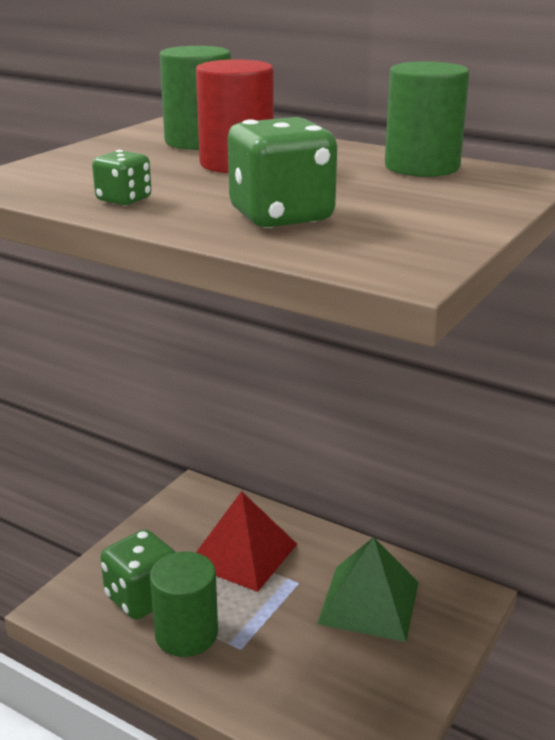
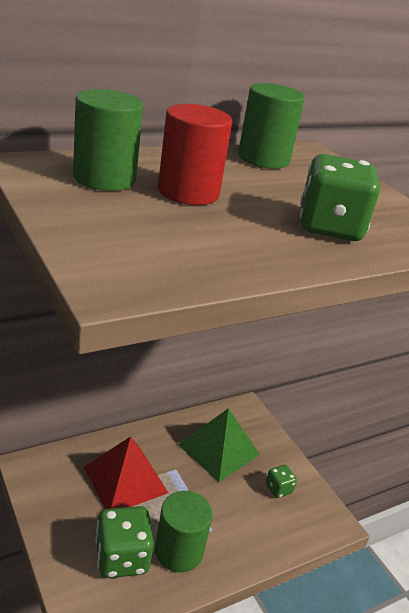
camera: 65 degrees left, 5 degrees up
green dice [92,150,152,206] -> green dice moved to [266,465,297,498]

